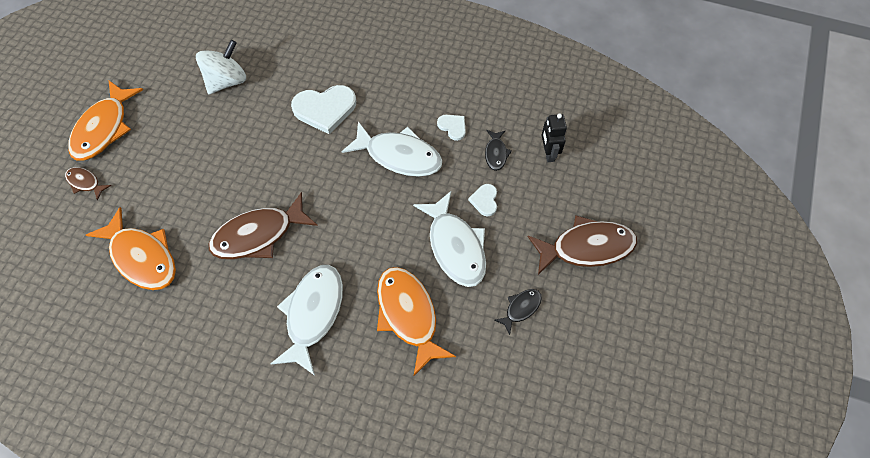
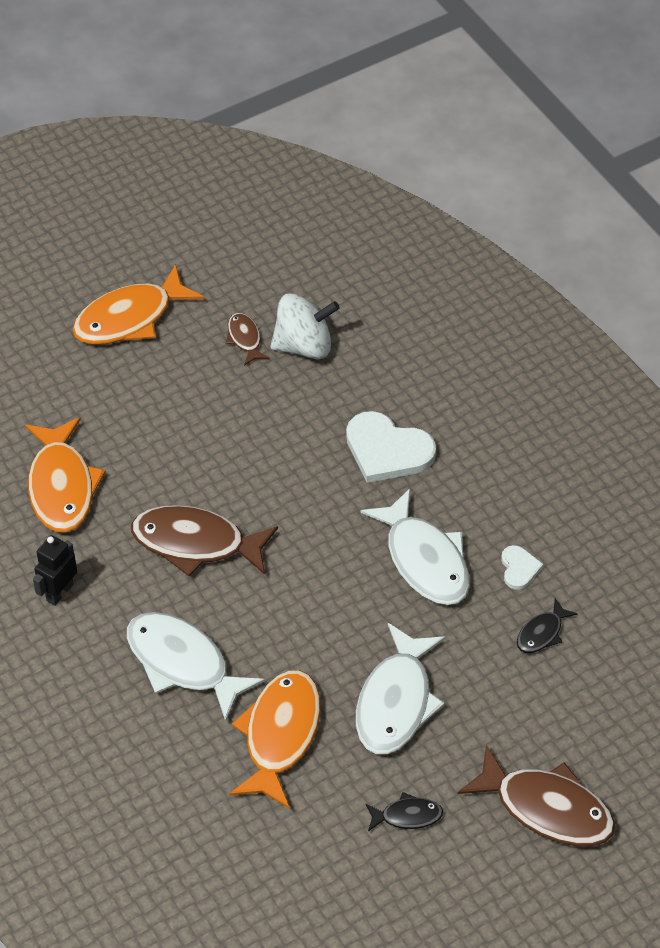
camera: 40 degrees right, 10 degrees down
brown fish [65,167,111,200] -> brown fish moved to [226,313,270,366]
white fish [270,265,343,376] -> white fish turned 105 degrees counterclockwise [127,612,265,722]
white heart [468,184,497,216] -> none
black robot [542,113,567,162] -> black robot moved to [33,535,77,606]

